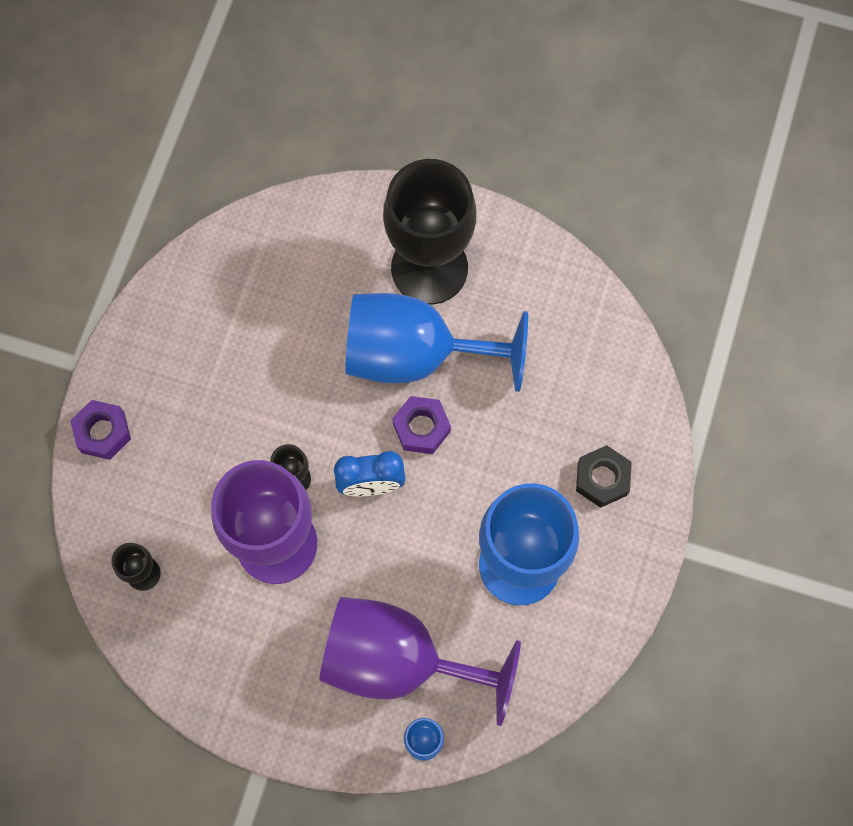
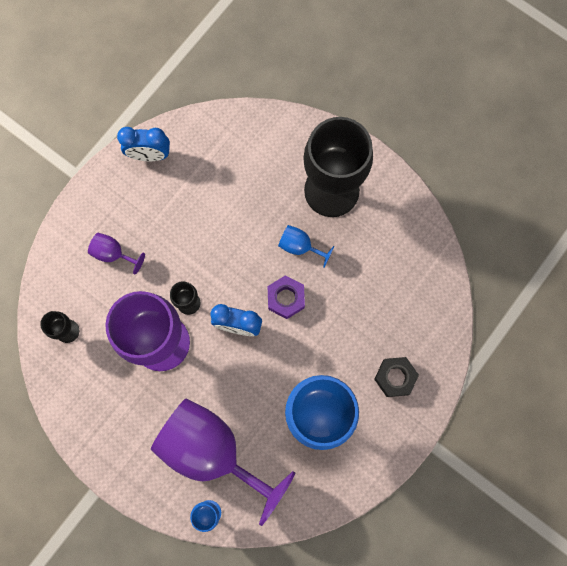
camera: 20 degrees right, 5 degrees up
purple nut [70,400,131,460] -> none
blue goblet [345,293,528,392] -> blue goblet [278,225,334,267], size x0.41
none -> purple goblet [88,233,145,275]
none -> blue clock [117,127,170,161]

